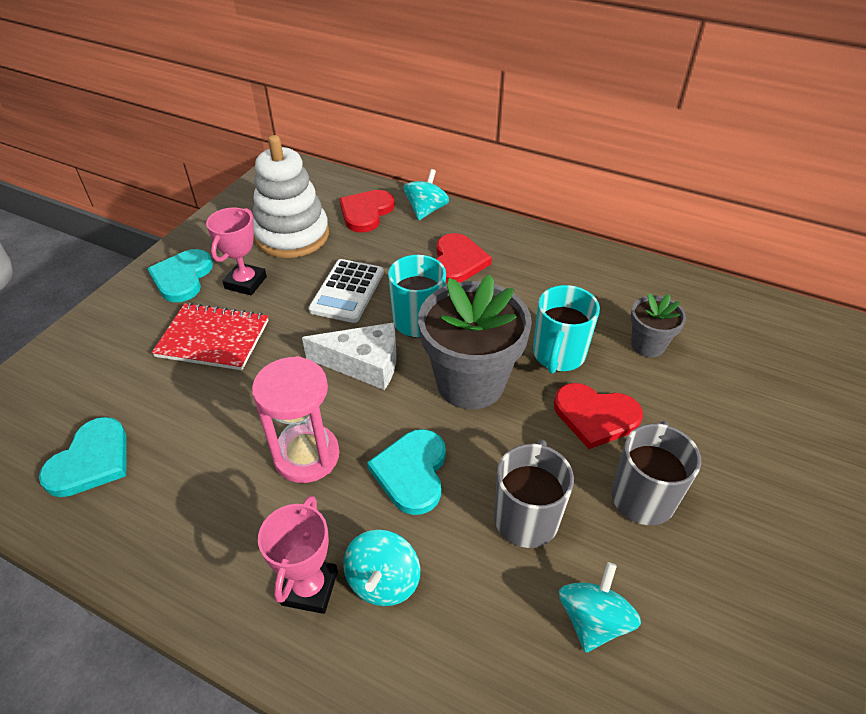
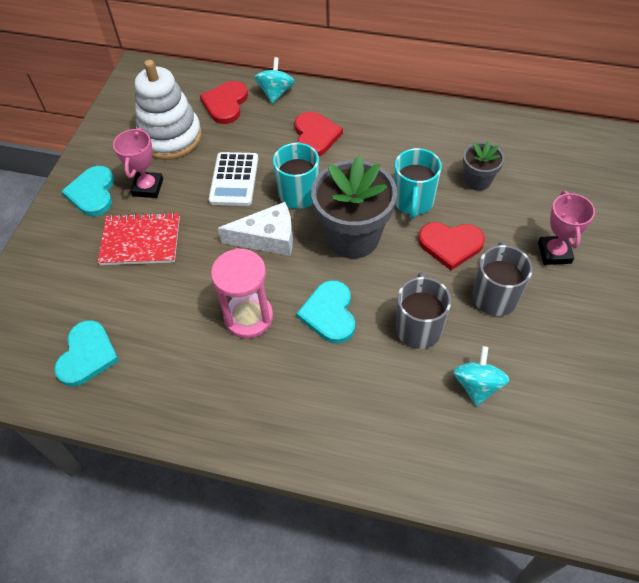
camera: 10 degrees left, 10 degrees up
pink trophy [258,496,338,614] -> pink trophy moved to [538,191,595,265]
turquoise spinning top [343,530,420,606] -> none

